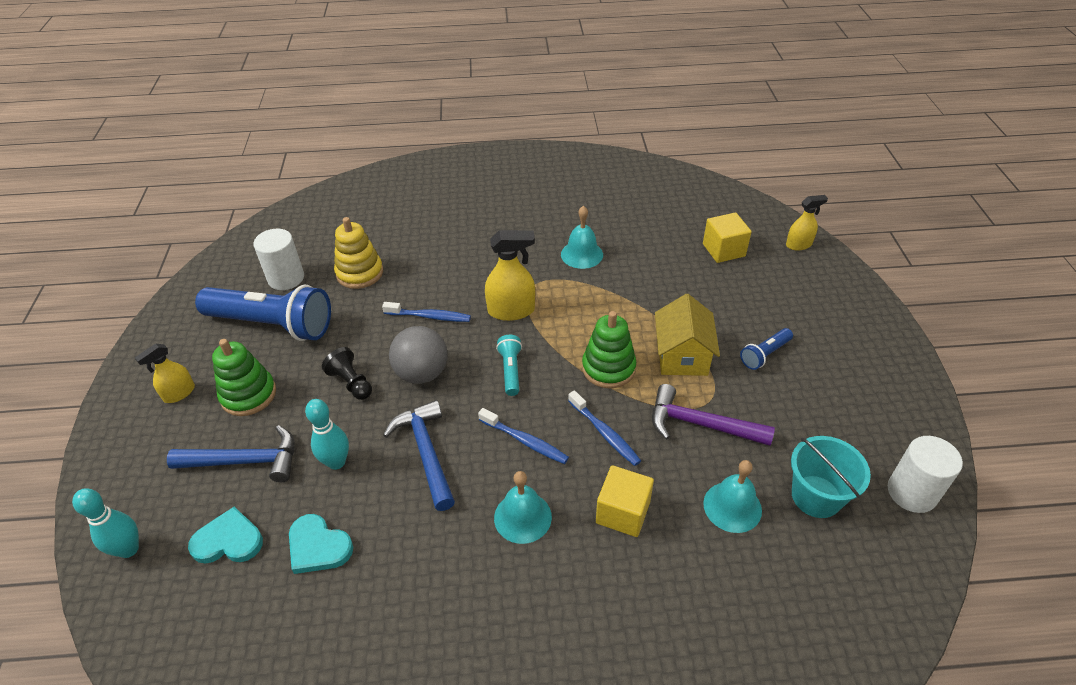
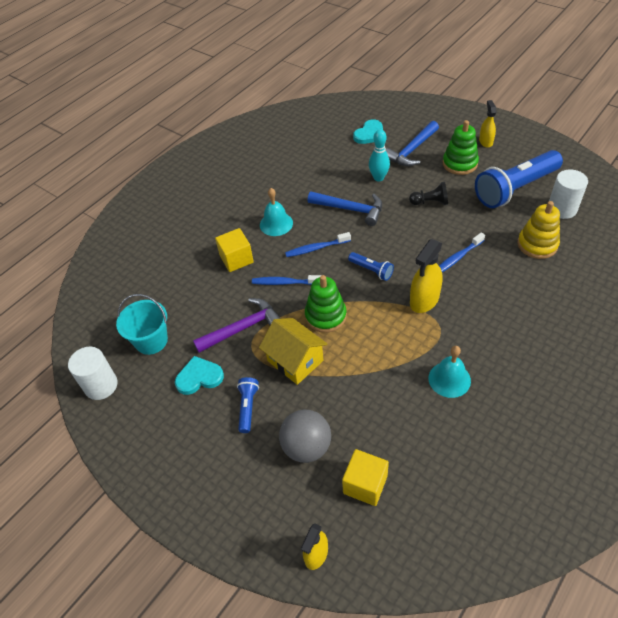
camera: 135 degrees right, 5 degrees up
turquoise bowling pin [72,488,139,558] -> none
turquoise heart [289,514,353,574] -> turquoise heart moved to [175,356,224,395]
grey ball [389,326,448,384] -> grey ball moved to [279,410,331,463]
turquoise flashlight [496,335,522,396] -> blue flashlight [348,252,394,281]
turquoise bell [703,460,762,533] -> none

